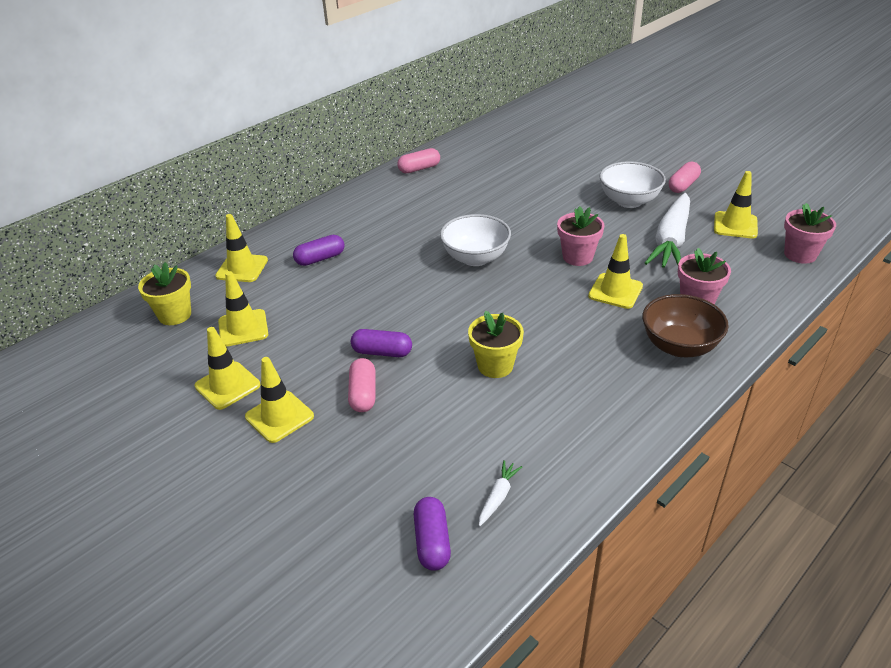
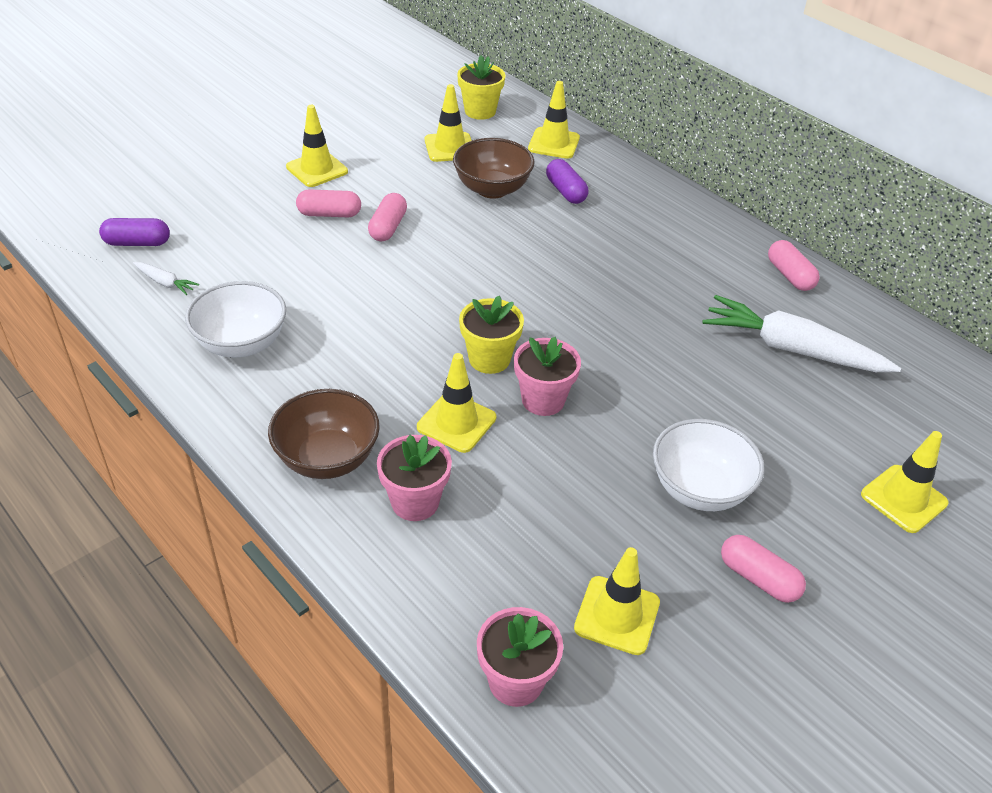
camera: 90 degrees right, 5 degrees up
yellow traffic cone [195,327,261,410] -> yellow traffic cone moved to [861,431,948,533]
purple capsule [351,329,412,357] -> pink capsule [368,193,407,241]
white bowl [440,214,511,266] -> white bowl moved to [185,281,286,357]
yellow flower pot [468,310,524,378] -> yellow flower pot moved to [459,296,524,374]
white carrot [645,193,690,268] -> white carrot moved to [703,295,901,372]
none -> brown bowl [453,138,535,199]

